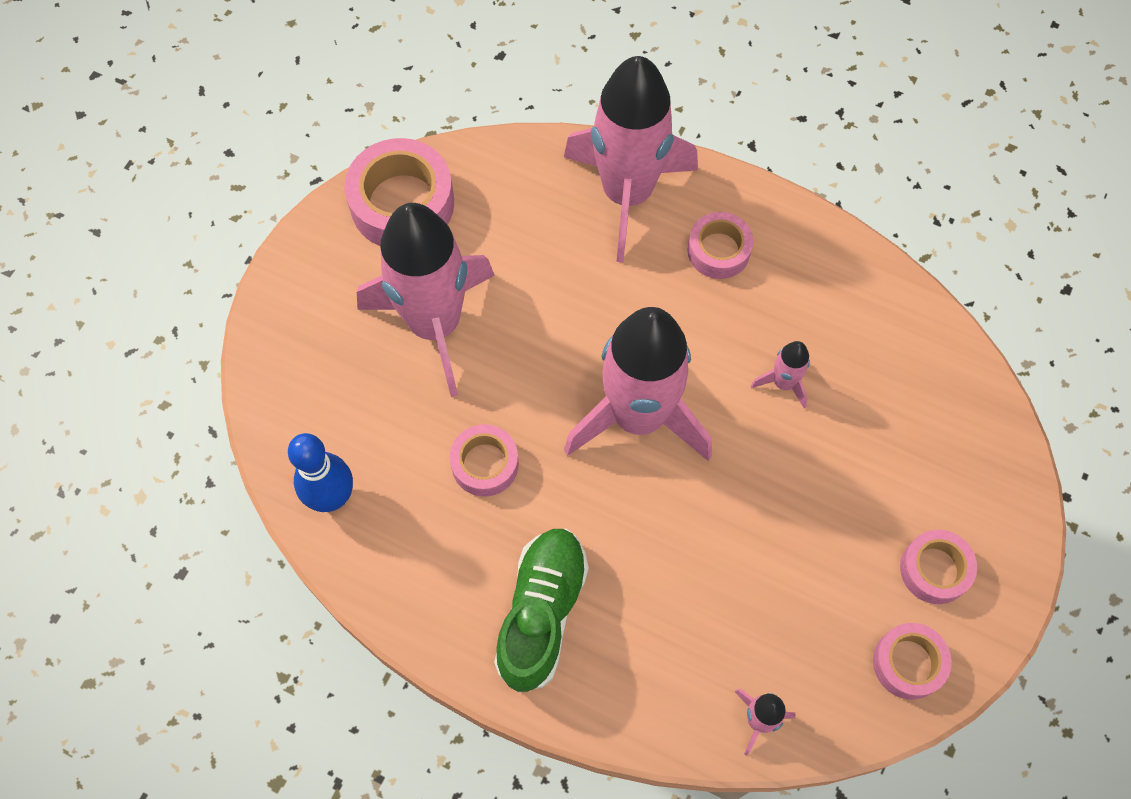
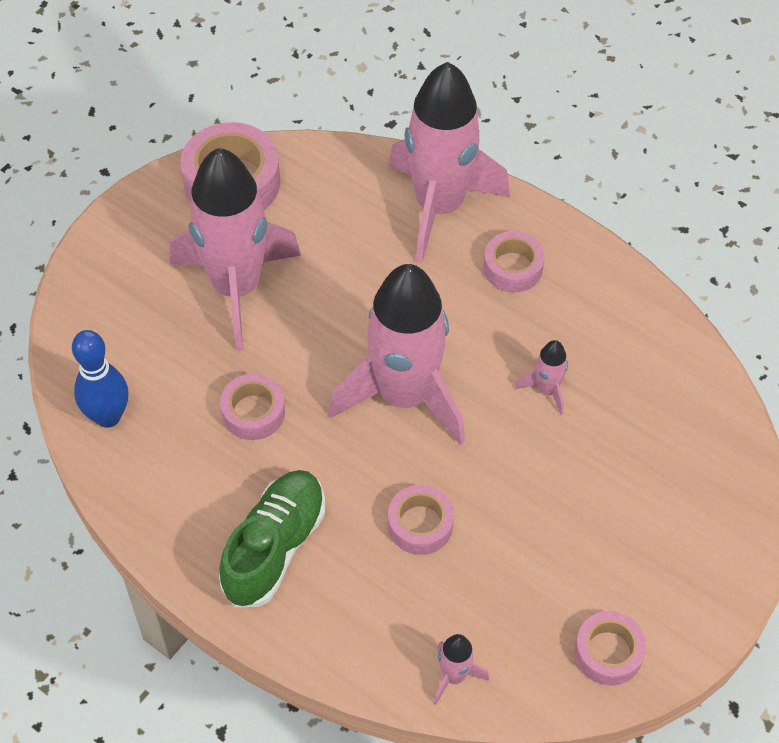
camera: 10 degrees right, 10 degrees down
pink tape [900,530,977,604] -> pink tape moved to [388,485,454,555]

